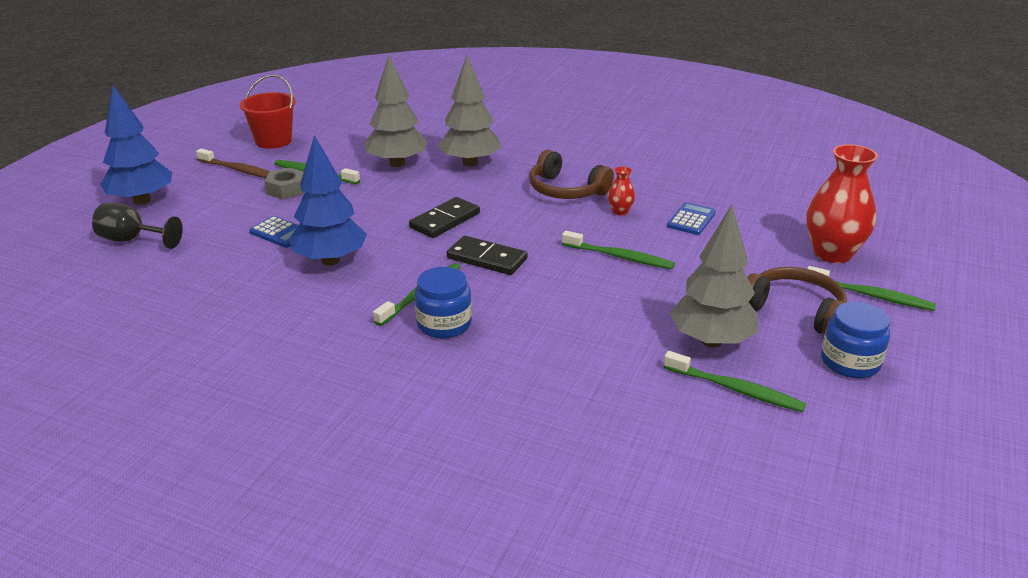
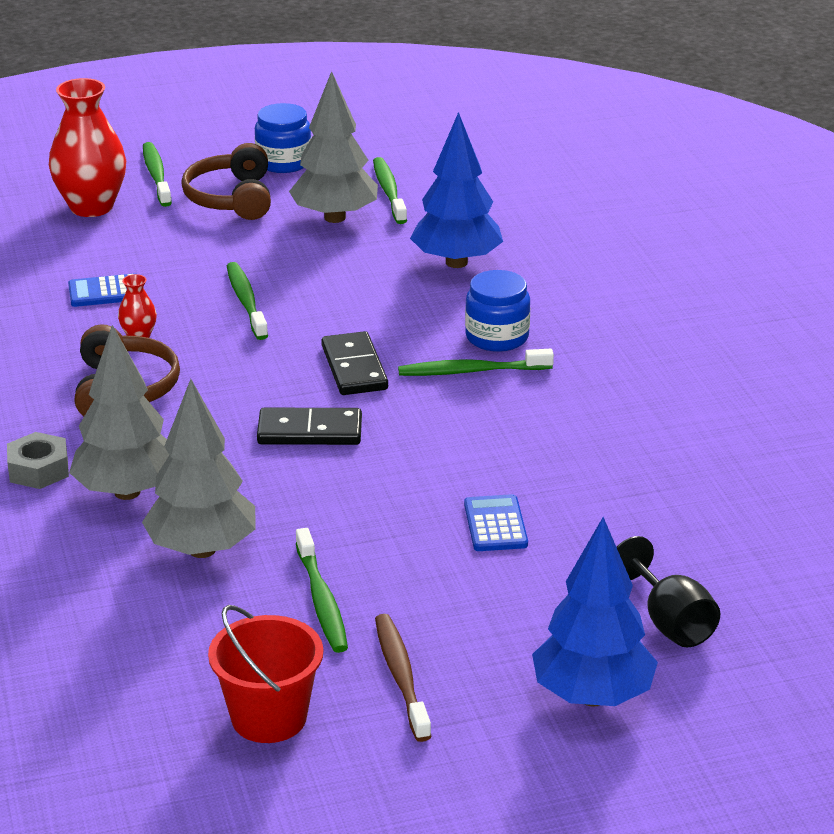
camera: 130 degrees left, 0 degrees up
grey nut [265,167,304,199] -> grey nut moved to [7,432,69,489]
blue tree [290,135,367,265] -> blue tree moved to [410,112,503,268]

